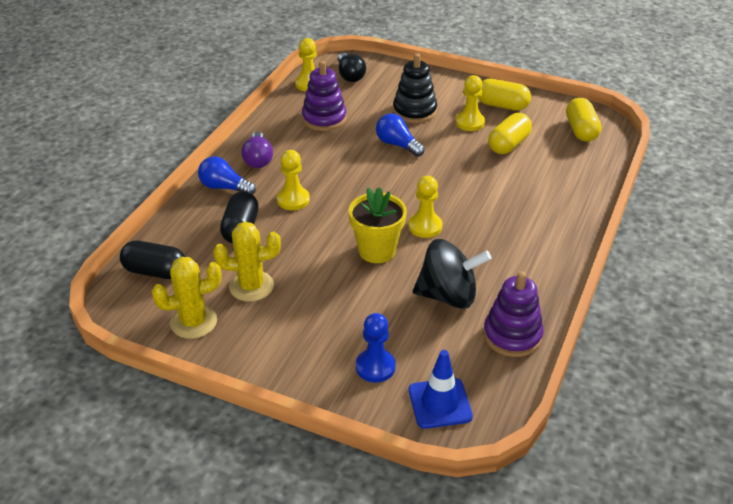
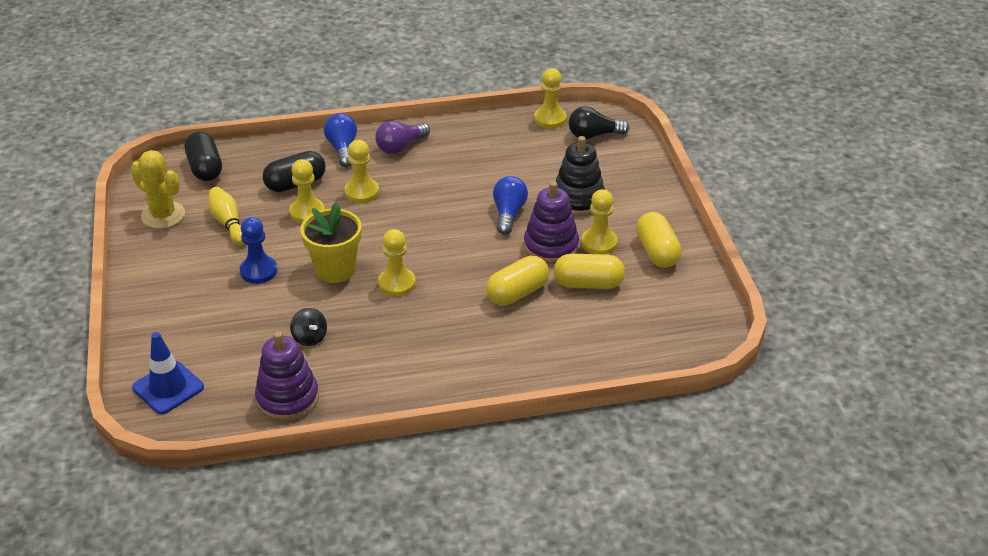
camera: 55 degrees right, 0 degrees up
yellow cactus [213,222,281,302] -> yellow bowling pin [209,187,244,246]
purple stacking toy [302,61,347,131] -> purple stacking toy moved to [524,181,579,264]
black light bulb [338,53,366,82] -> black light bulb turned 45 degrees clockwise [569,106,629,139]
blue pawn [356,313,396,383] -> blue pawn moved to [240,217,277,284]
black spinning top [413,239,491,309] -> black spinning top [290,308,327,346], size x0.48
yellow capsule [566,98,601,142] -> yellow capsule moved to [486,256,549,306]
none -> yellow pawn [289,159,325,223]

